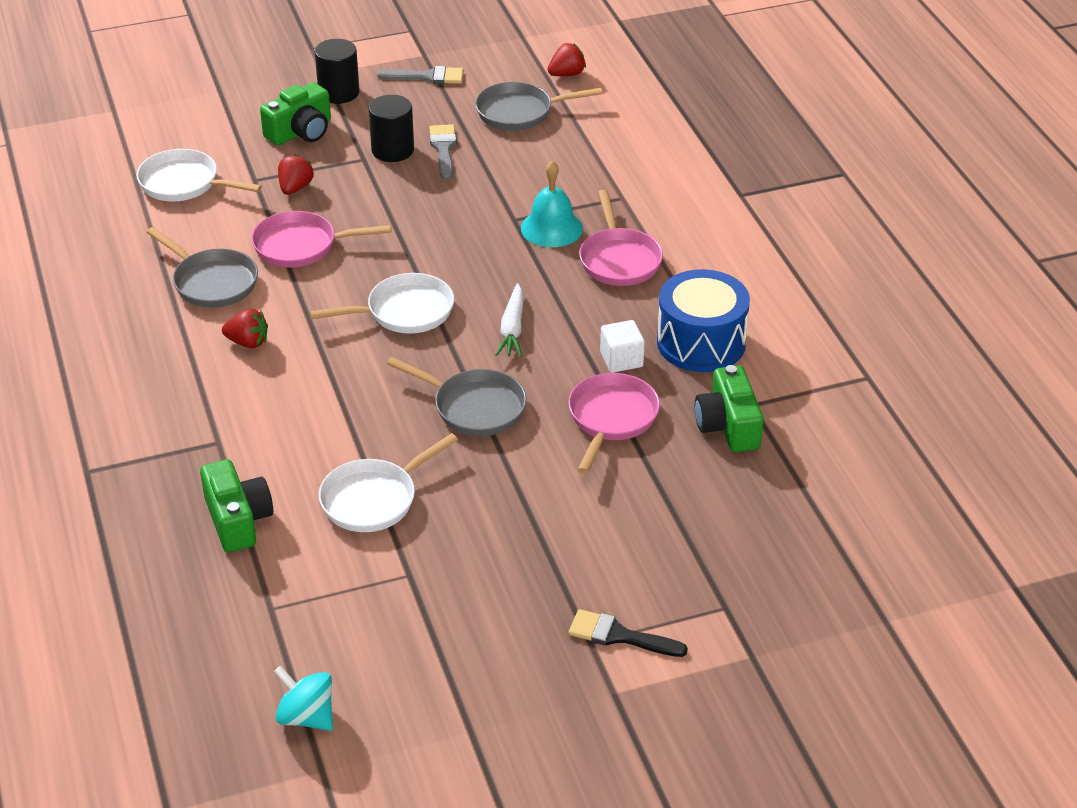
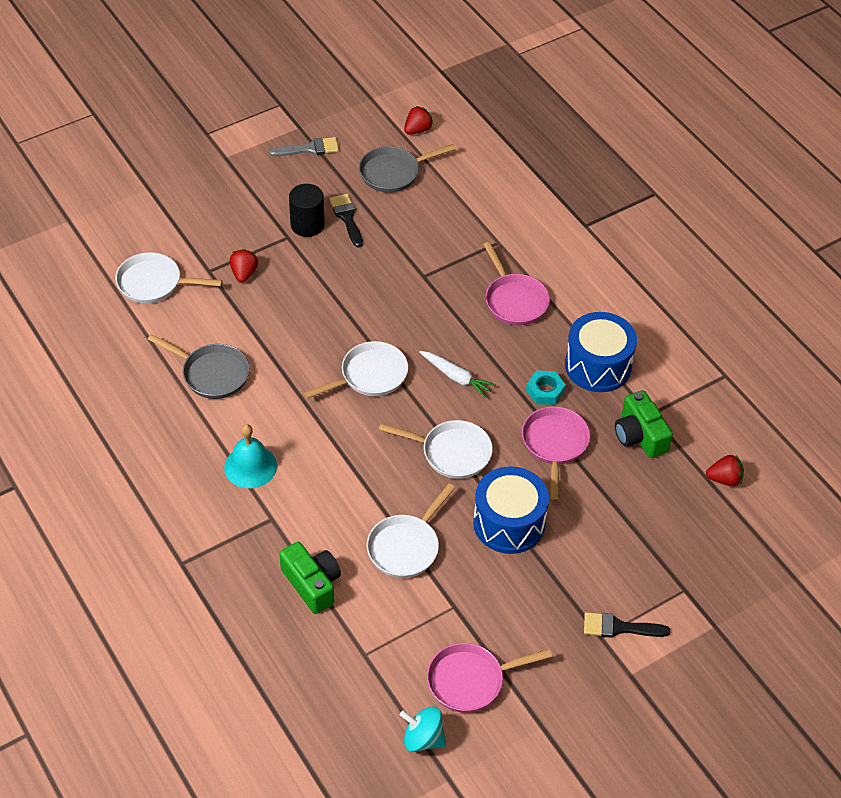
camera: 15 degrees left, 10 degrees up
red strawberry [222,309,268,348] -> red strawberry moved to [706,455,744,486]
pink pan [251,211,391,267] -> pink pan moved to [427,643,552,713]
green camera [260,82,331,145] -> none
black cylinder [315,39,359,104] -> none
grey pan [387,357,527,436] -> white pan [379,420,493,479]
grey brush [429,124,457,180] -> black brush [329,194,363,248]
white carrot [496,283,523,357] -> white carrot turned 45 degrees counterclockwise [419,351,495,398]
turquoise bell [521,161,583,247] -> turquoise bell moved to [224,424,277,488]
white cube [600,320,645,373] -> turquoise nut [526,371,566,405]
none -> blue drum [473,466,549,554]

